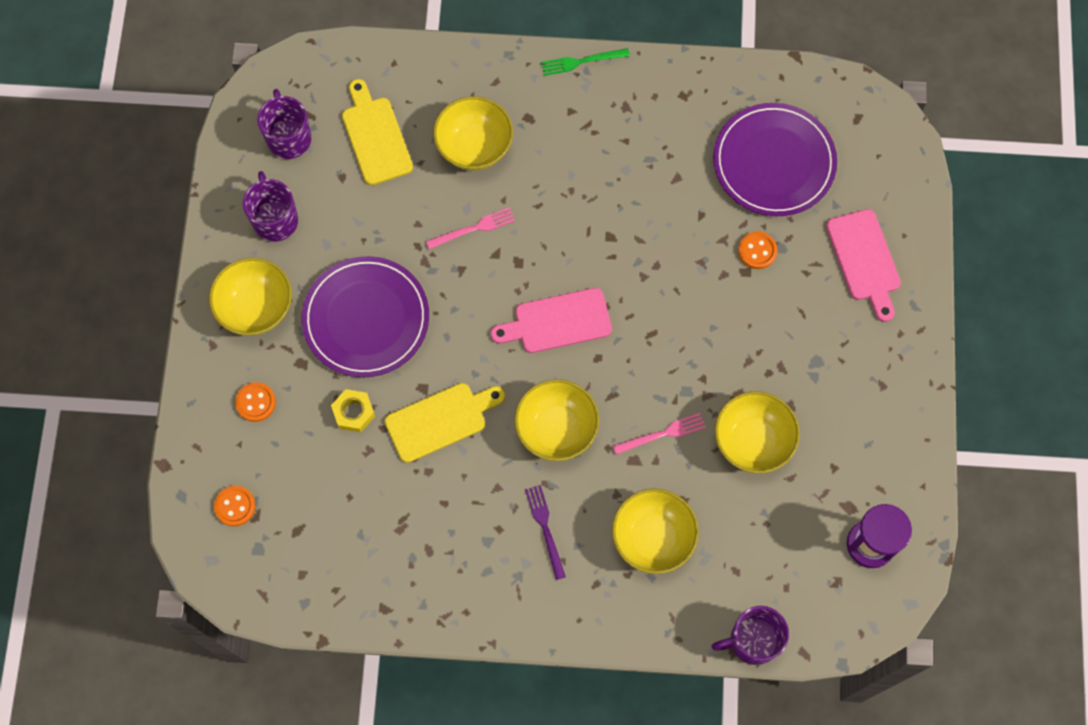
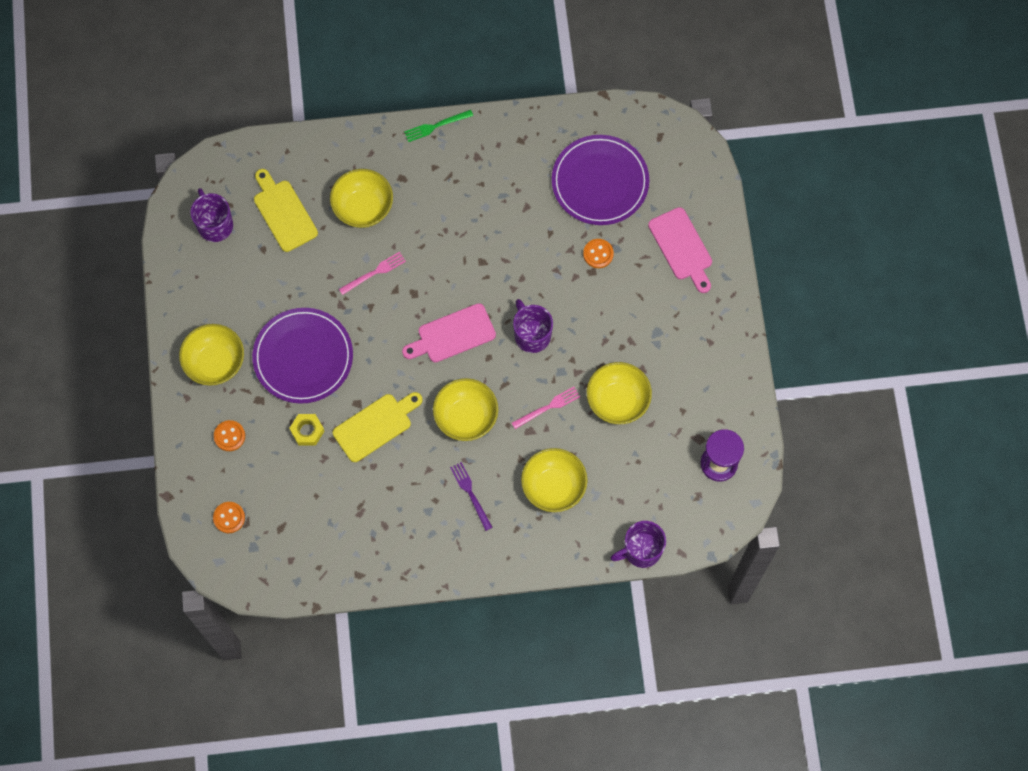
camera: 10 degrees left, 0 degrees up
purple mug [243,171,298,242] -> purple mug moved to [513,299,553,353]

